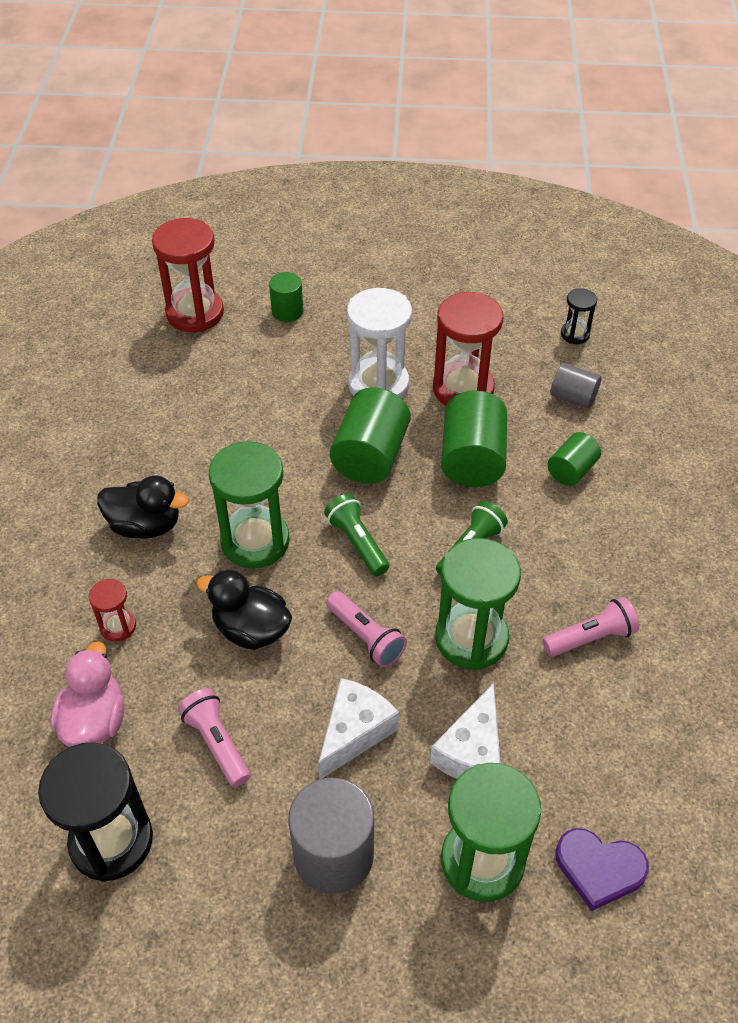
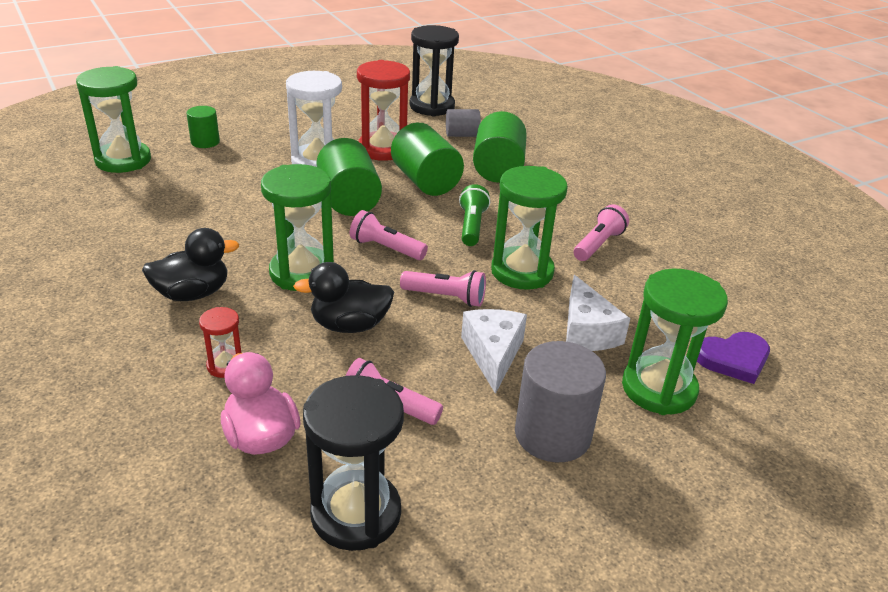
camera: 35 degrees left, 15 degrees down
red hourglass [152,218,224,332] -> green hourglass [76,66,151,173]
green flashlight [324,494,389,576] -> pink flashlight [350,210,428,260]
green cylinder [548,432,601,486] -> green cylinder [473,111,527,183], size x1.74
black hourglass [561,288,597,344] -> black hourglass [410,25,459,116], size x2.02

